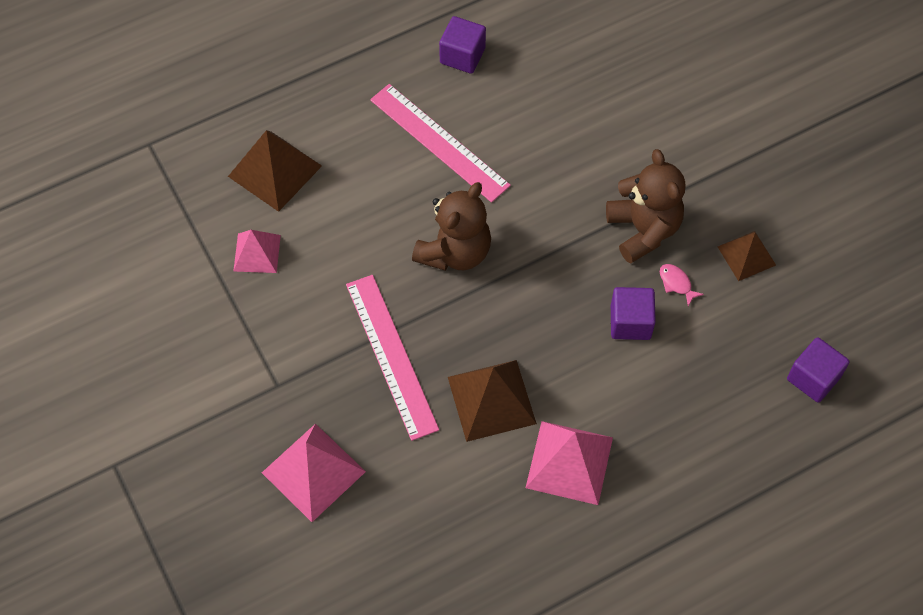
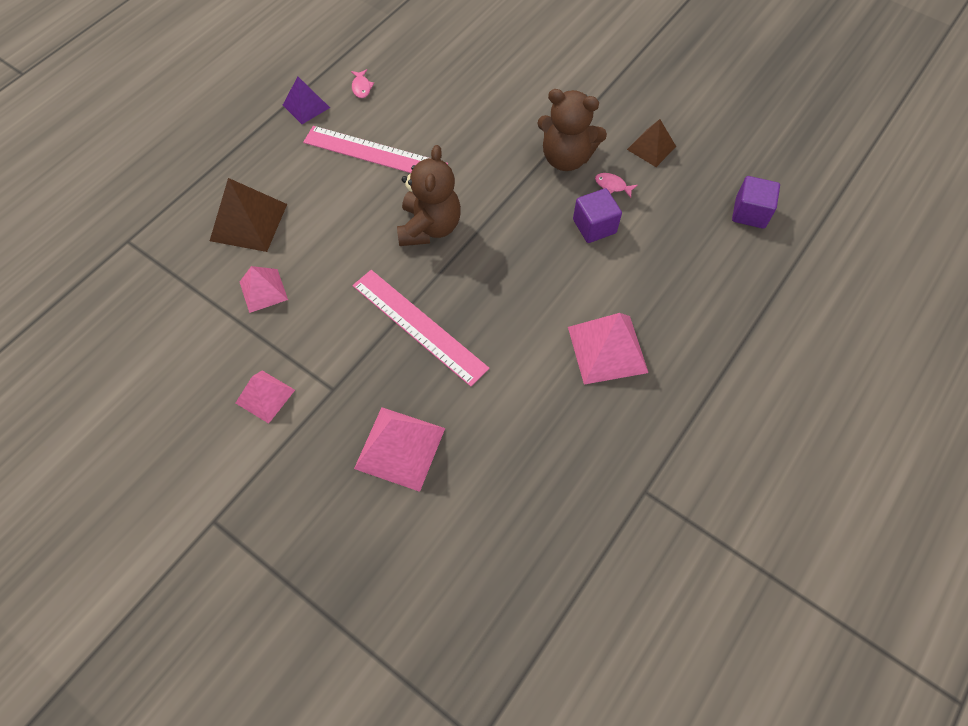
camera: 25 degrees left, 0 degrees up
purple cube [439,16,486,74] -> pink fish [351,69,374,98]
brown pyramid [448,360,537,442] -> none
brown teddy bear [606,149,685,264] -> brown teddy bear turned 150 degrees clockwise [537,89,607,171]
none -> pink pyramid [236,371,295,424]
none -> purple pyramid [283,77,330,124]

